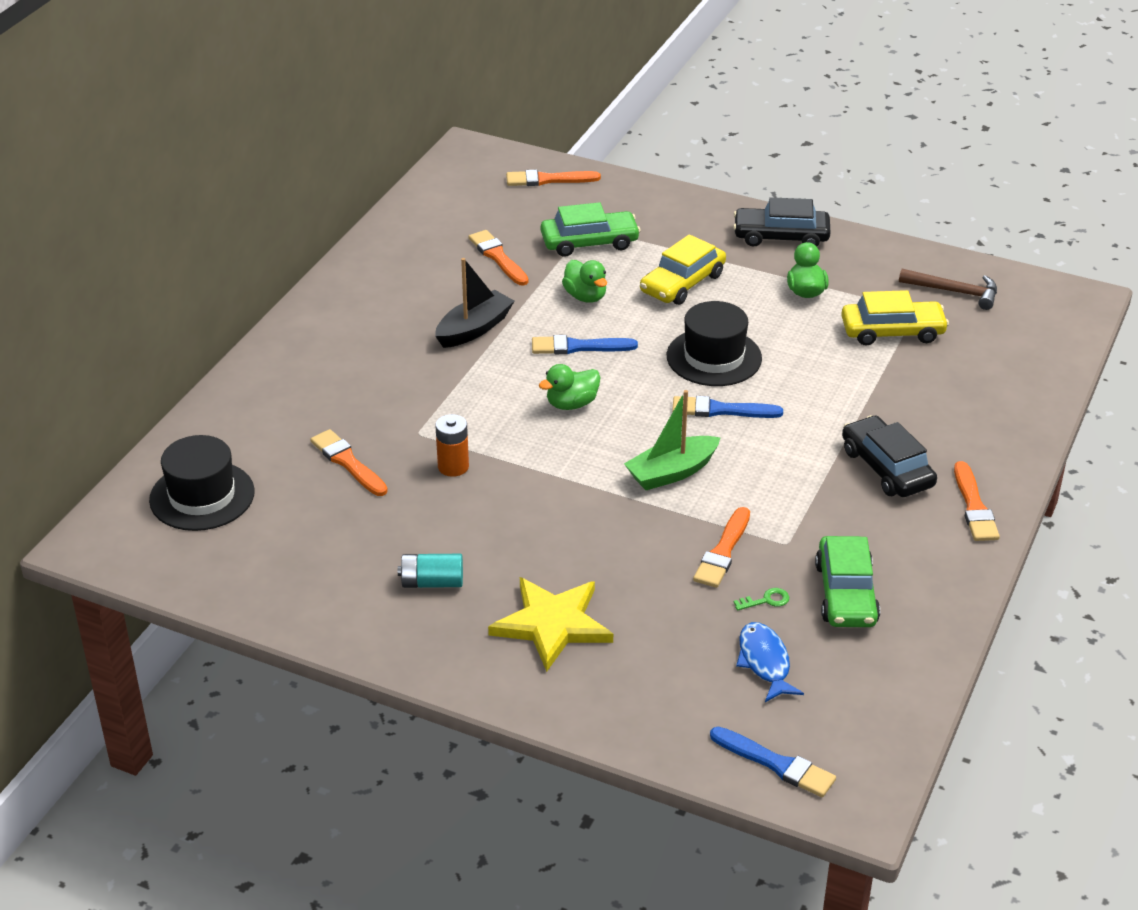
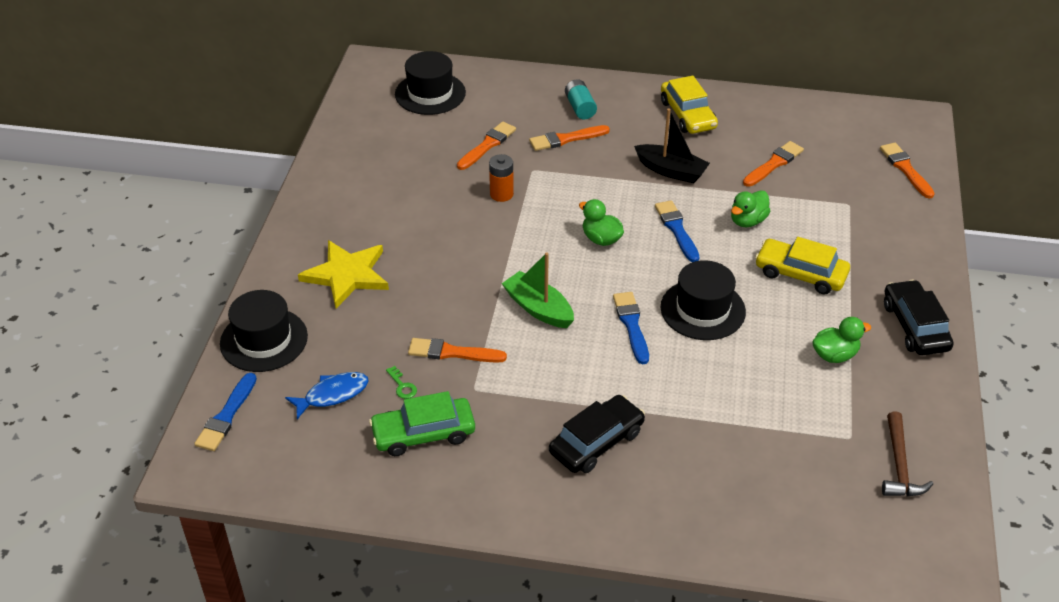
camera: 75 degrees right, 5 degrees up
turquoise battery [398,554,463,588] -> turquoise battery moved to [565,79,597,120]
green car [541,202,641,257] -> none
yellow car [841,290,949,346] -> yellow car moved to [661,76,718,134]
orange brush [954,461,1000,541] -> orange brush moved to [529,125,610,151]
none -> black hat [220,290,308,372]

